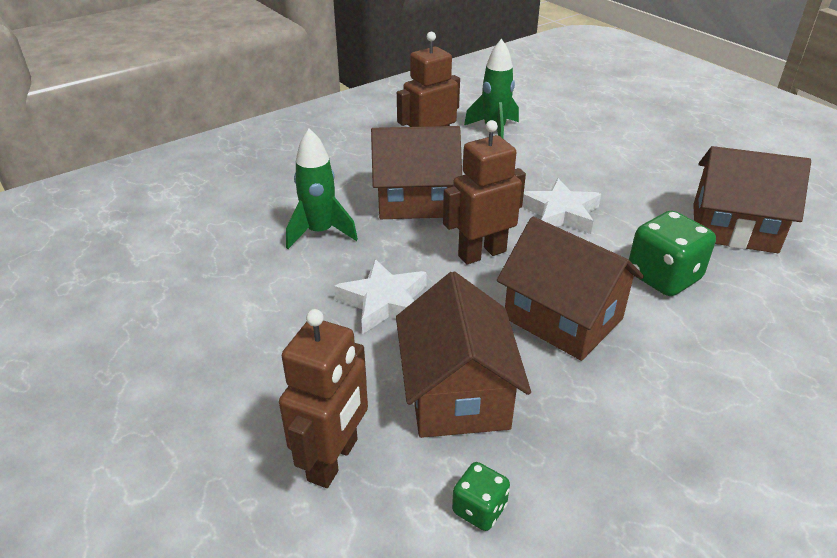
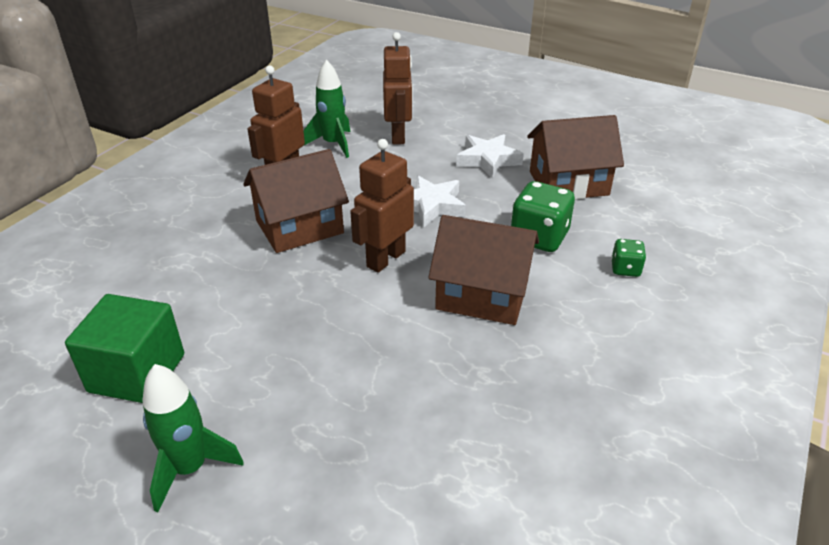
camera: 25 degrees left, 0 degrees up
brown robot [279,309,368,488] -> brown robot moved to [383,32,413,145]
green rocket [286,128,358,249] -> green rocket moved to [142,364,244,512]
white star [334,259,427,334] -> white star moved to [456,134,524,178]
brown house [396,272,531,438] -> none
green dice [452,462,510,531] -> green dice moved to [611,239,646,277]
none -> green cube [65,294,184,403]

